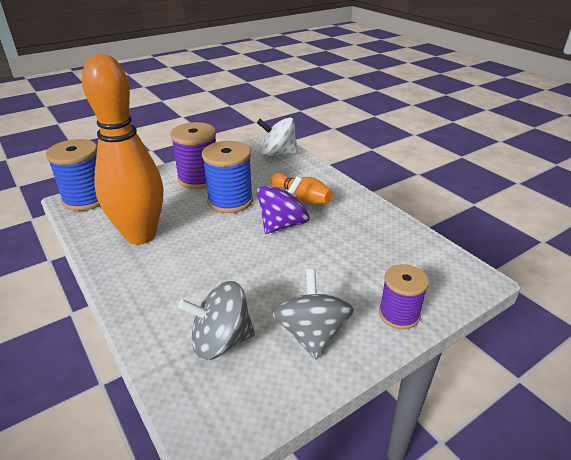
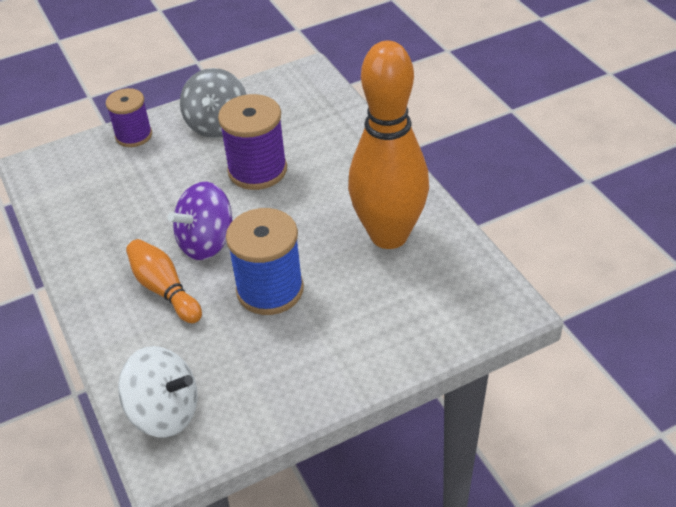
camera: 170 degrees left, 10 degrees up
blue spool [46,139,100,211] -> none
purple spool [170,122,216,189] -> purple spool moved to [218,94,287,190]
grey spinning top [178,281,255,360] -> none

